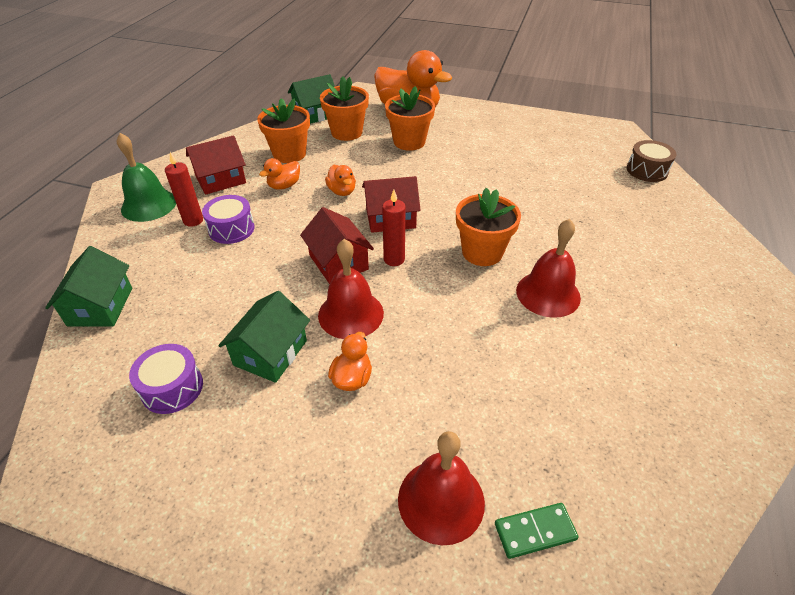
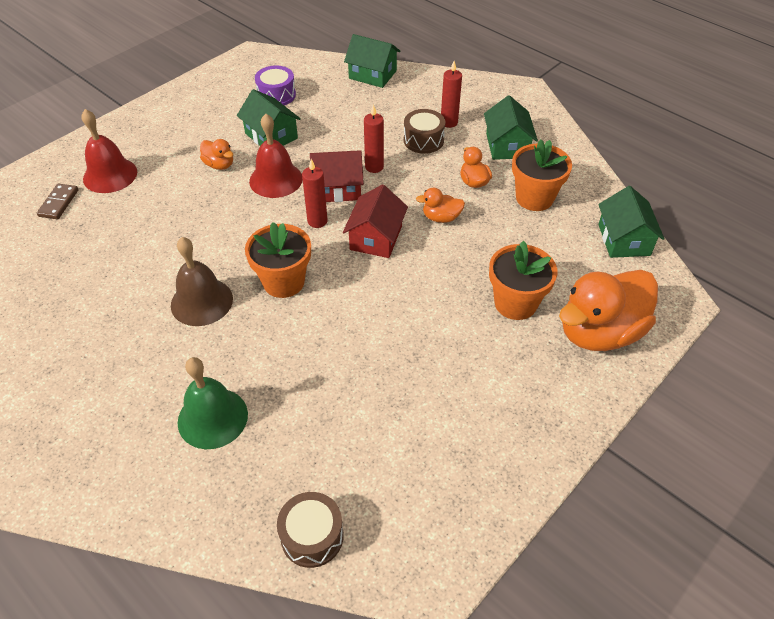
camera: 115 degrees right, 5 degrees up
green bell [117,133,176,222] -> green bell moved to [178,357,248,449]
red house [186,135,246,195] -> green house [484,95,538,160]
purple drum [202,195,255,244] -> brown drum [404,109,445,154]
orange flower pot [320,76,369,141] -> none
green domino [495,503,578,559] -> brown domino [37,184,79,219]
red bell [516,219,581,318] -> brown bell [171,237,233,326]
none -> red candle [364,104,384,173]

